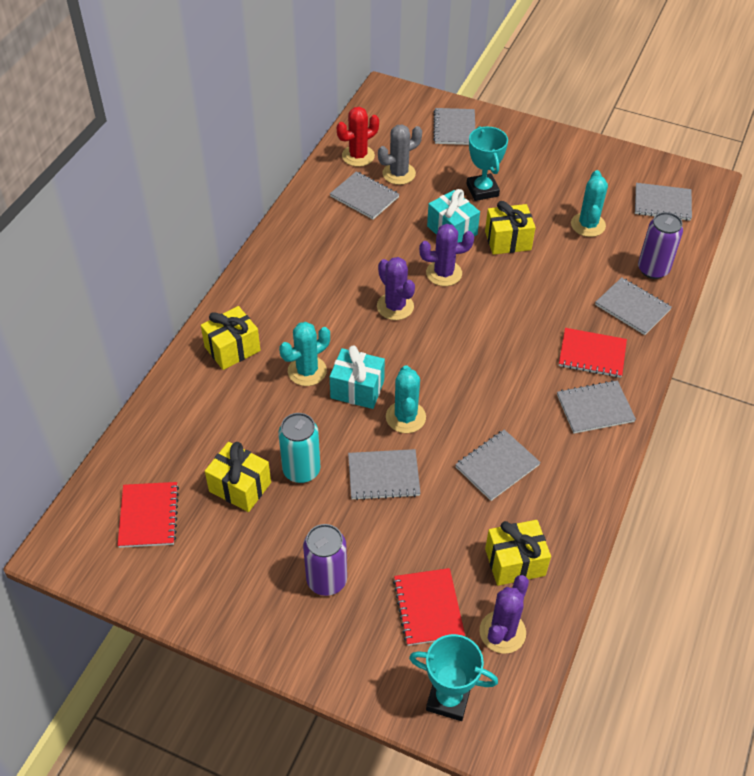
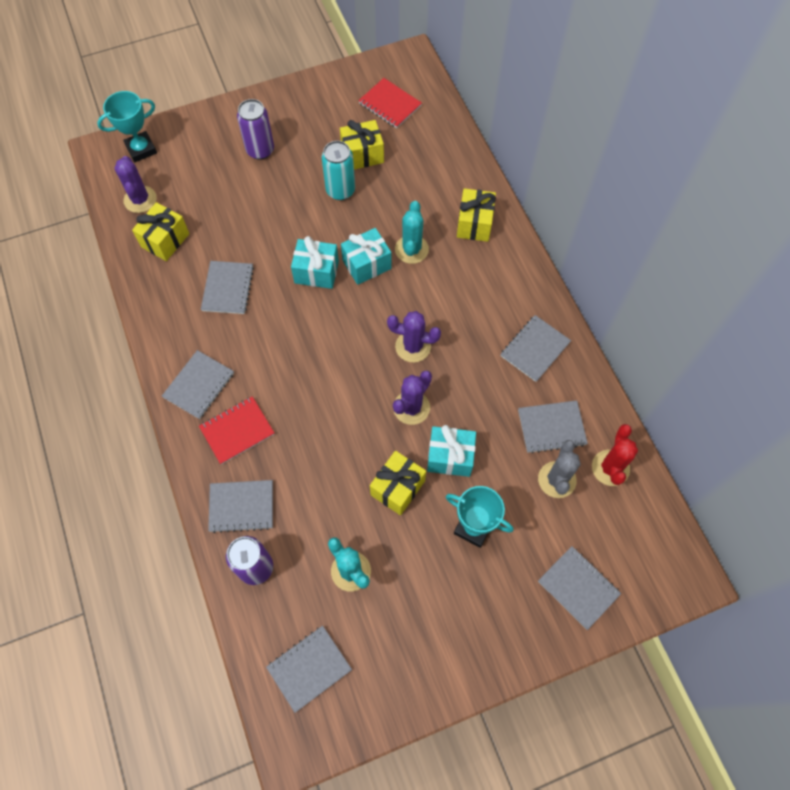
camera: 135 degrees right, 15 degrees up
grey notebook [348,449,421,500] -> grey notebook moved to [500,315,571,382]
turquoise cactus [386,365,426,433] -> turquoise gift [291,236,339,289]
red notebook [393,568,465,646] -> none

